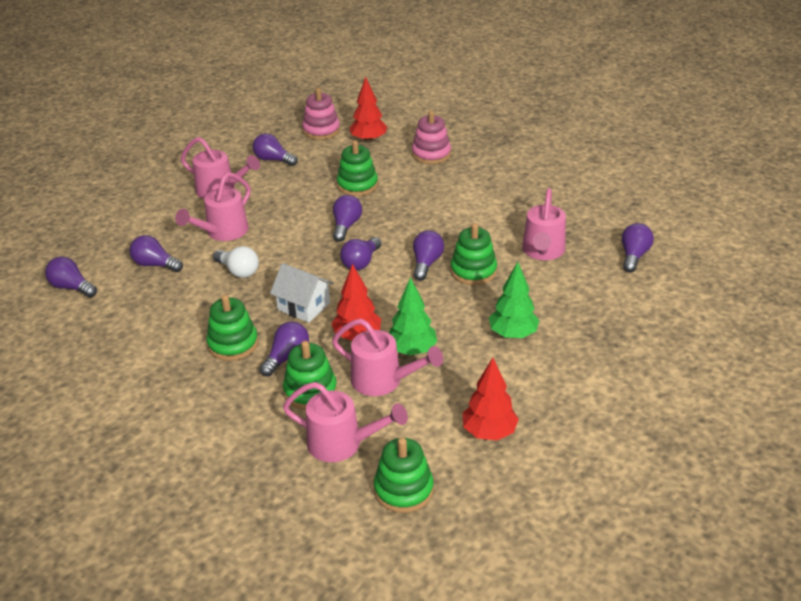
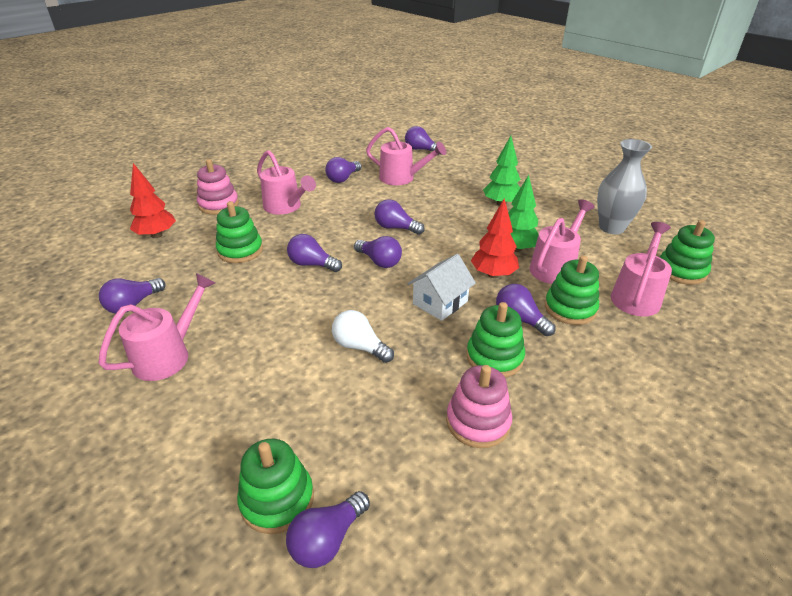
camera: 80 degrees left, 0 degrees up
purple light bulb [129,235,183,272] -> purple light bulb moved to [325,157,361,183]
pink watering can [175,172,251,241] -> pink watering can moved to [257,150,316,215]
white light bulb [213,246,259,278] -> white light bulb turned 105 degrees counterclockwise [332,310,394,363]
pink stacking toy [302,88,340,140] -> pink stacking toy moved to [446,365,512,448]
green stacking toy [450,223,497,285] -> green stacking toy moved to [237,439,314,534]
red tree [462,358,519,441] -> grey vase [597,139,652,234]

